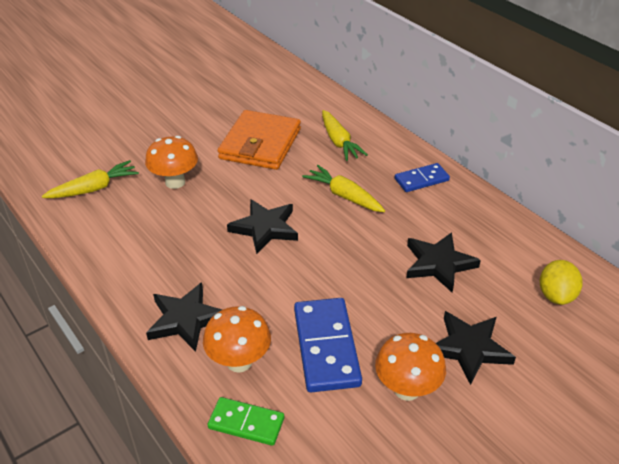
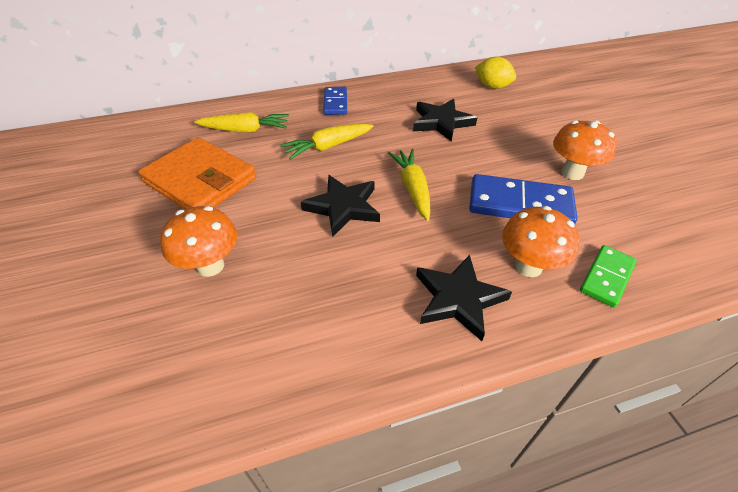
camera: 70 degrees left, 5 degrees up
yellow carrot [42,160,139,198] -> yellow carrot moved to [388,149,430,221]
black star [436,311,516,385] -> none

